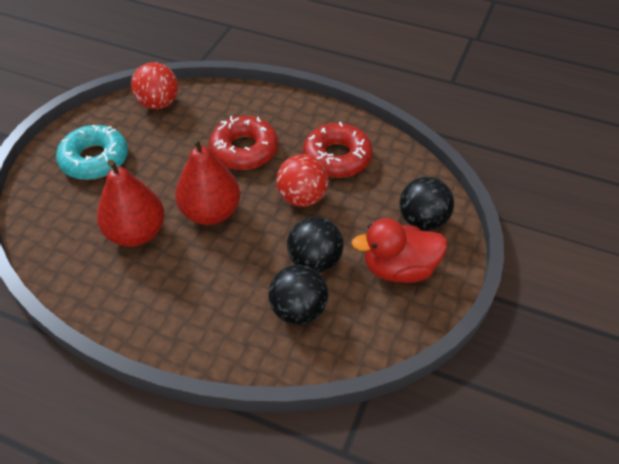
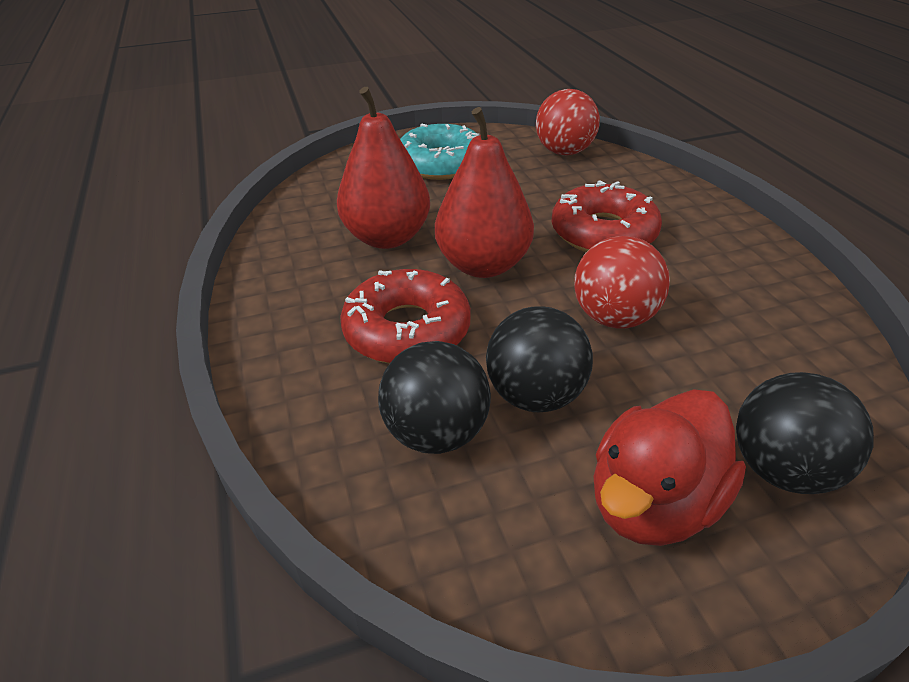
camera: 50 degrees right, 10 degrees down
red donut [303,122,373,178] -> red donut moved to [340,269,471,364]
red duck [351,218,447,283] -> red duck turned 90 degrees counterclockwise [593,389,746,546]

